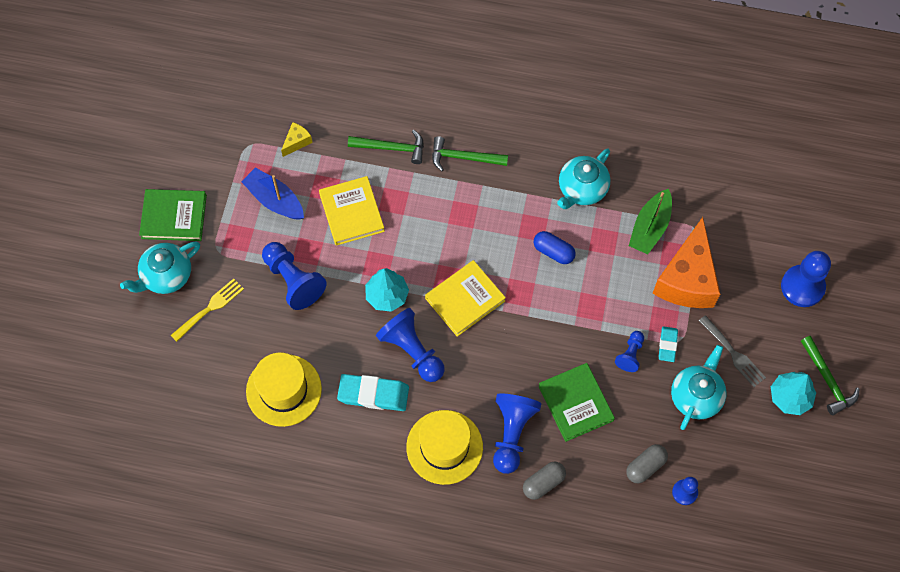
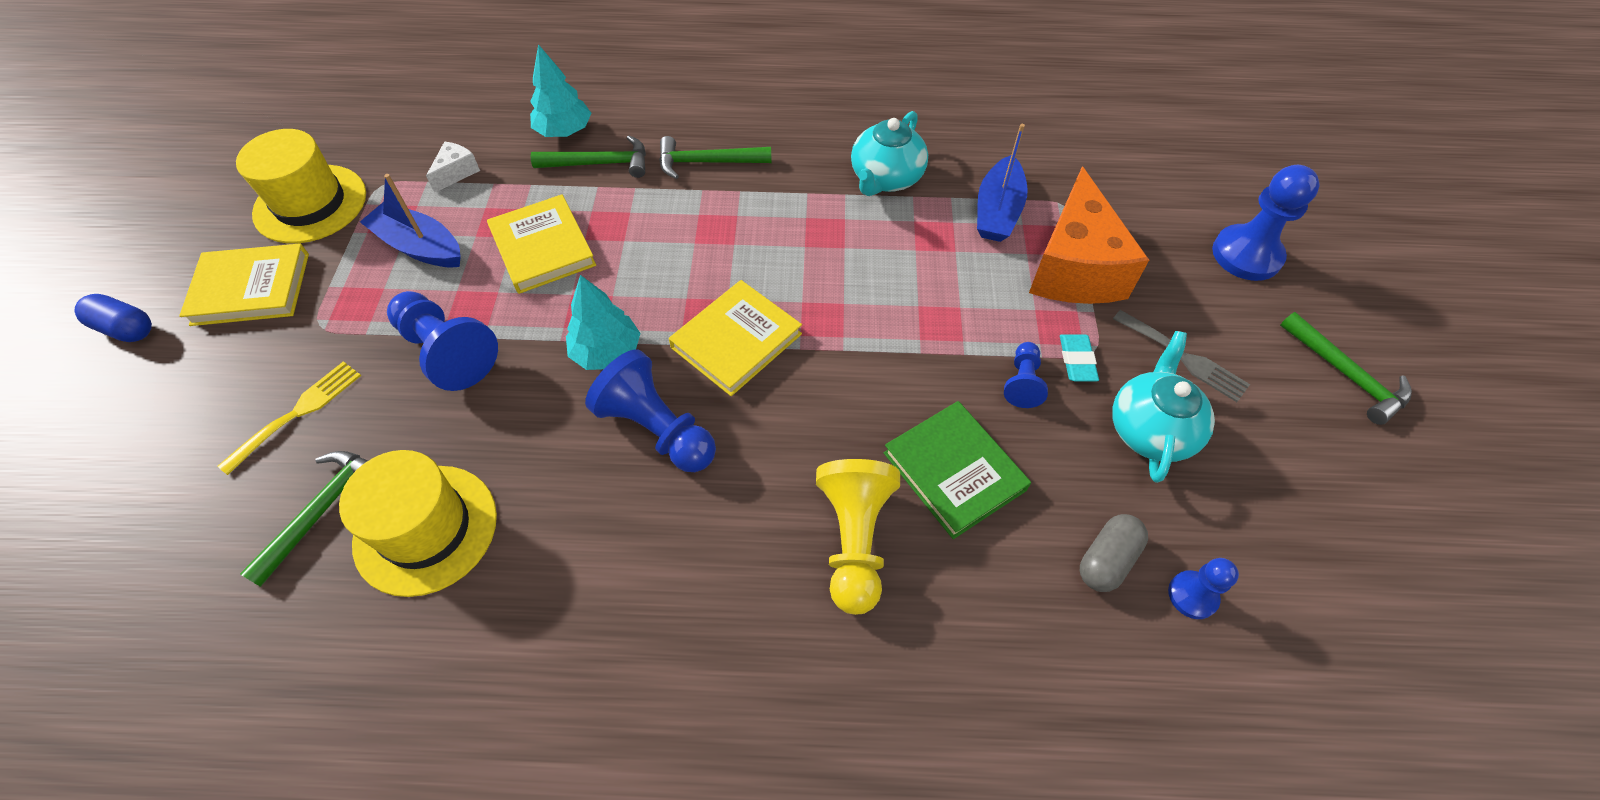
camera: 10 degrees left, 10 degrees down
turquoise teapot [120,241,200,294] -> none
green book [139,189,207,241] -> yellow book [179,243,309,326]
yellow cheese [281,122,313,157] -> white cheese [426,141,480,193]
turquoise eraser [337,374,409,411] -> none
yellow hat [406,410,483,485] -> yellow hat moved to [236,129,366,244]
blue pawn [493,393,542,474] -> yellow pawn [816,459,900,615]
grey capsule [523,462,566,500] -> none
blue capsule [534,231,576,264] -> blue capsule moved to [74,294,152,342]
green boat [629,189,672,254] -> blue boat [977,124,1028,242]
turquoise tree [771,372,816,415] -> turquoise tree moved to [530,44,591,137]
none -> green hammer [240,451,368,587]

